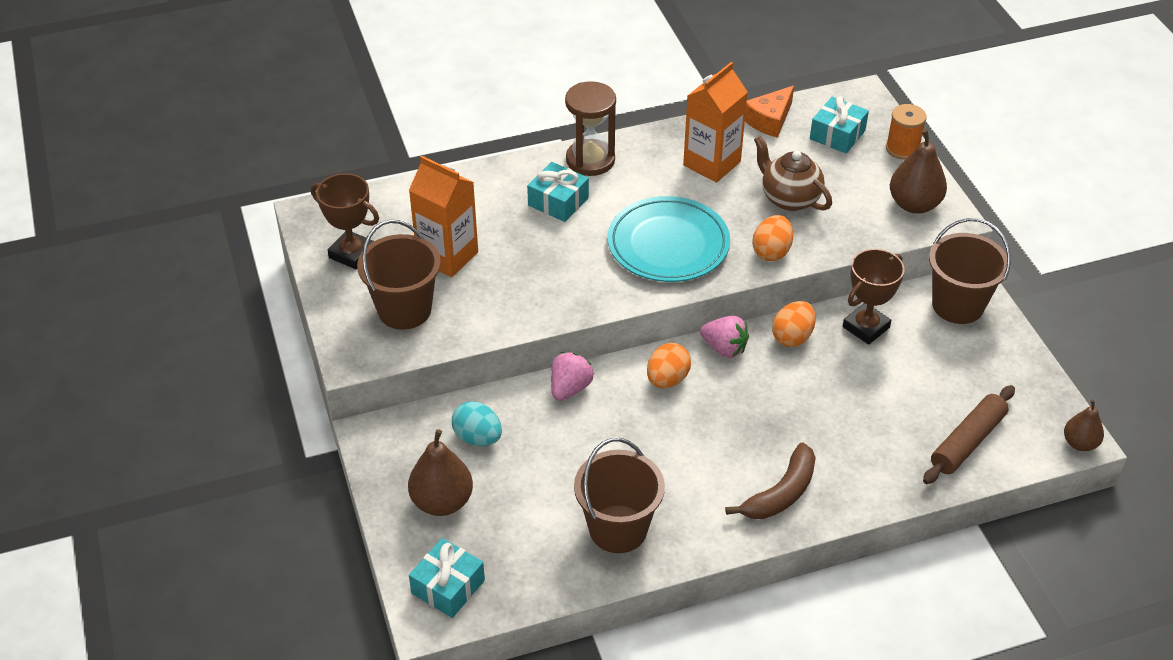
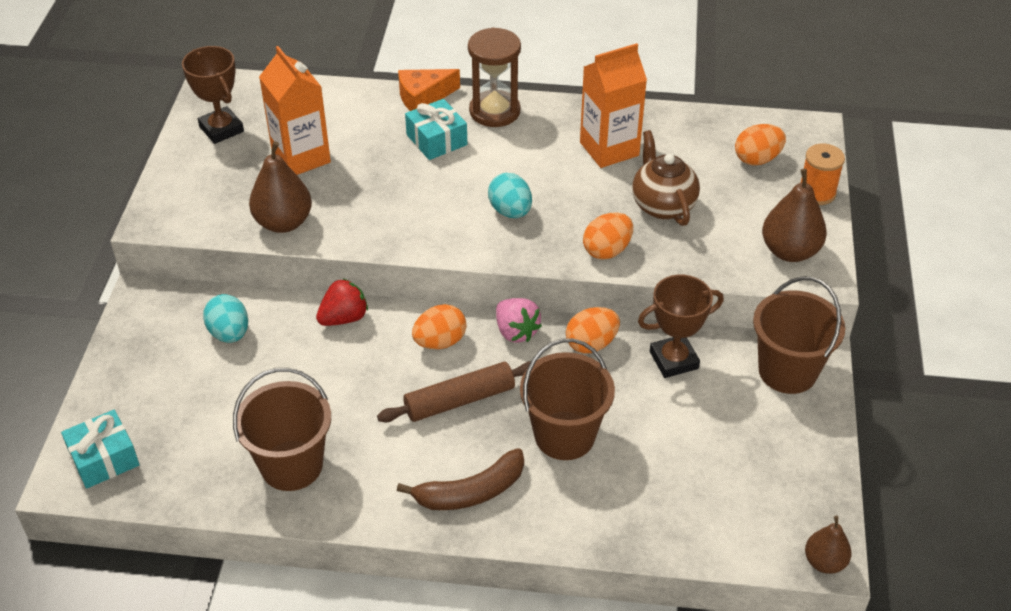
camera: 25 degrees right, 0 degrees up
brown bucket [357,220,441,330] -> brown bucket moved to [520,338,615,460]
brown pear [408,429,473,516] -> brown pear moved to [249,141,312,233]
pink strawberry [551,352,594,401] -> red strawberry [316,278,368,326]
turquoise plate [608,196,730,282] -> turquoise egg [488,173,532,218]
orange cheese [745,86,794,138] -> orange cheese moved to [398,69,460,111]
turquoise gift [810,96,869,154] -> orange egg [735,124,786,165]
brown rolling pin [923,385,1015,484] -> brown rolling pin moved to [377,361,531,422]

